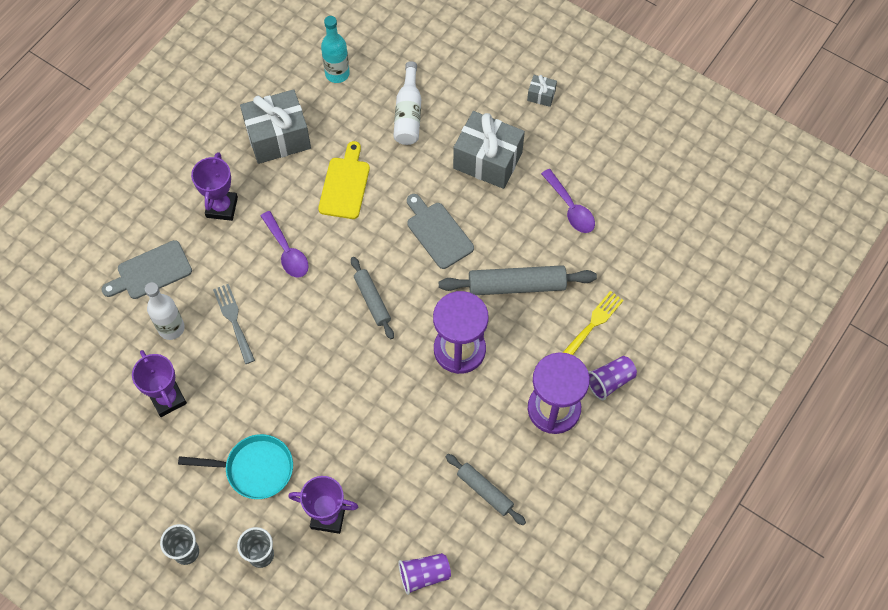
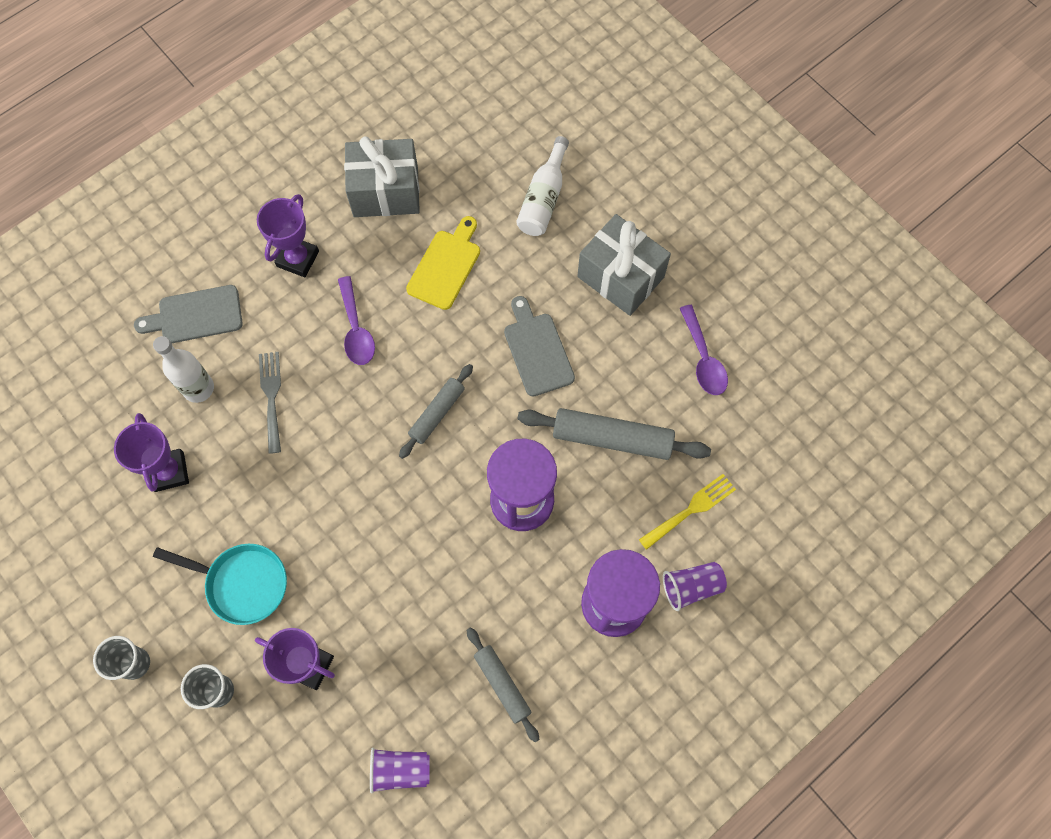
camera: 15 degrees right, 5 degrees up
turquoise bottle [321,16,350,83] -> none
grey rolling pin [351,257,394,339] -> grey rolling pin turned 45 degrees clockwise [399,364,473,459]
grey gift [527,75,557,107] -> none

